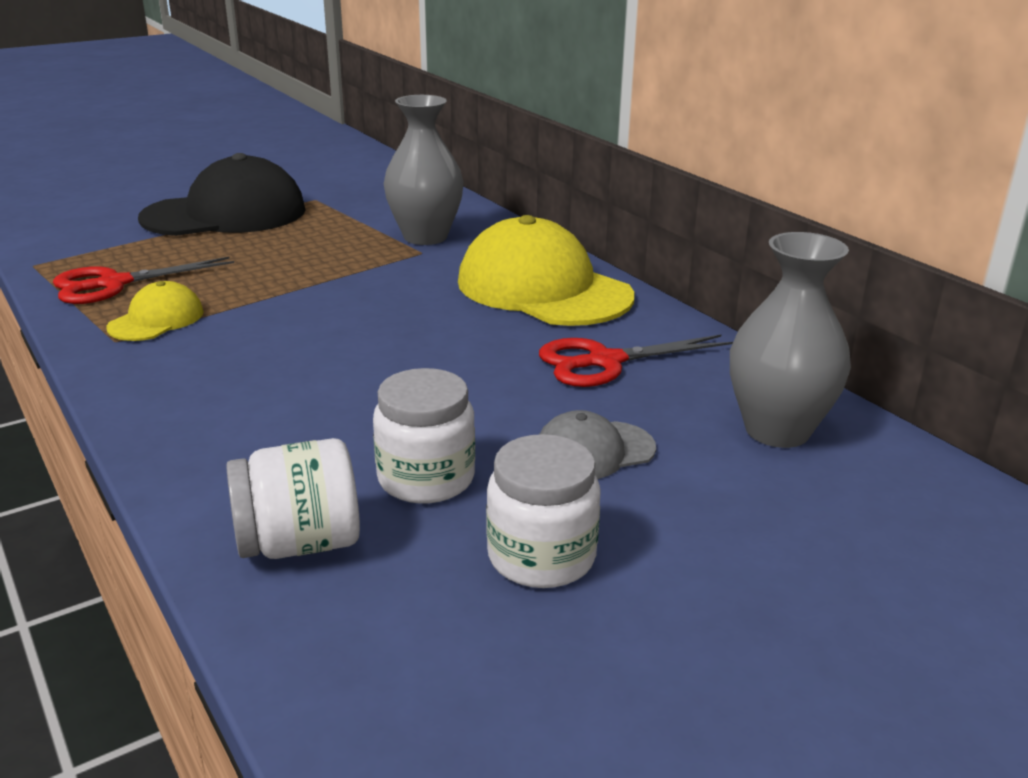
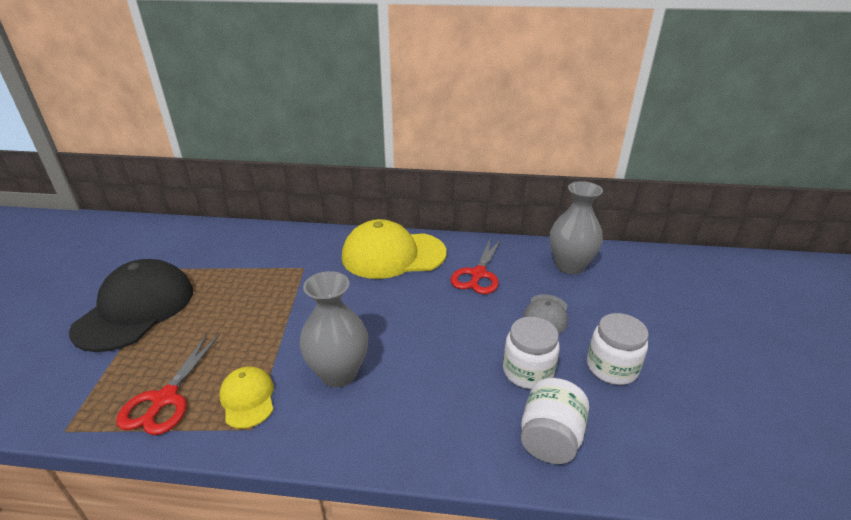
camera: 50 degrees left, 5 degrees up
grey vase [384,95,464,245] -> grey vase moved to [300,271,368,387]

